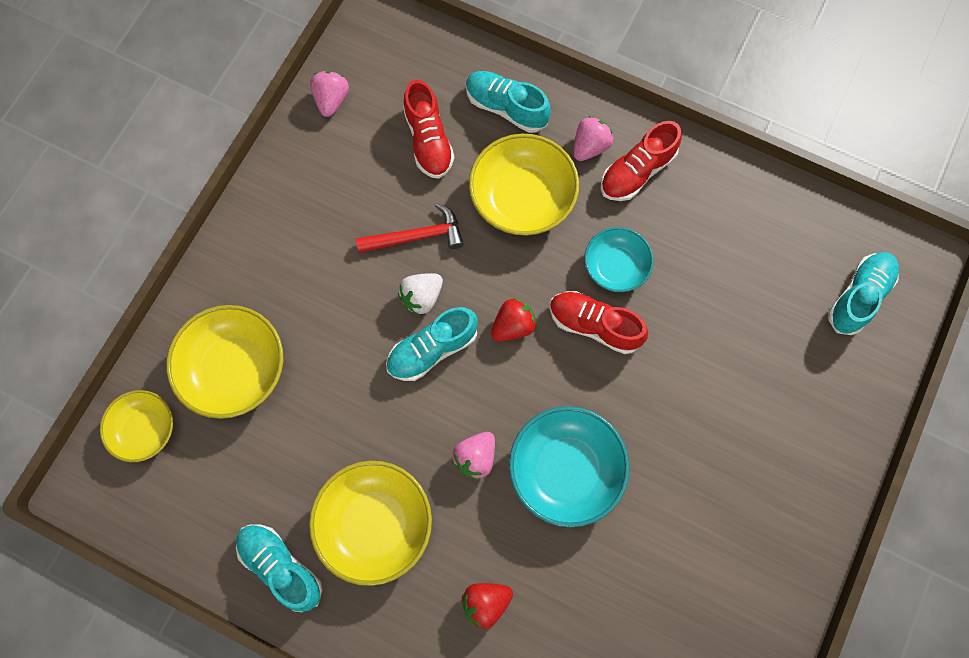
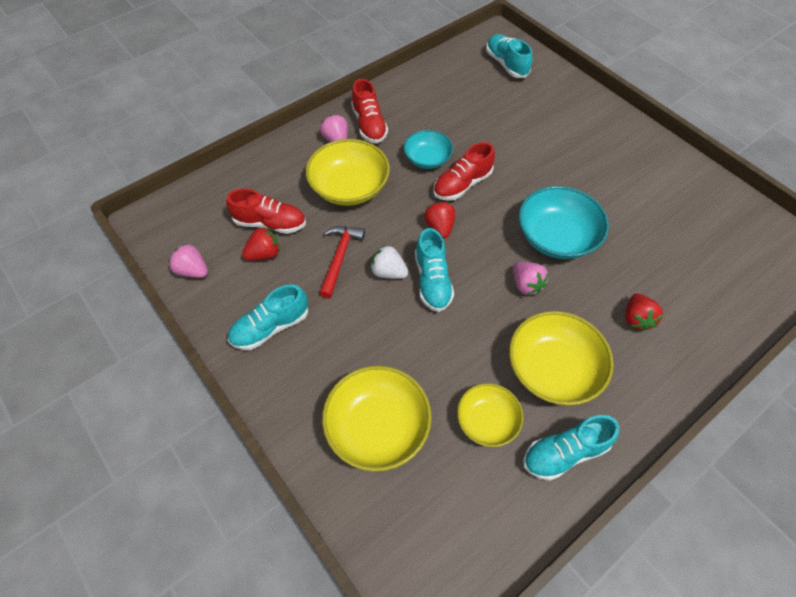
camera: 65 degrees left, 15 degrees down
yellow bowl [100,390,173,462] -> yellow bowl moved to [457,383,524,447]
white strawberry [398,273,443,316] -> white strawberry turned 135 degrees clockwise [370,245,409,279]
turquoise shoe [466,71,551,133] -> turquoise shoe moved to [228,285,308,350]
none -> red strawberry [242,227,280,260]

